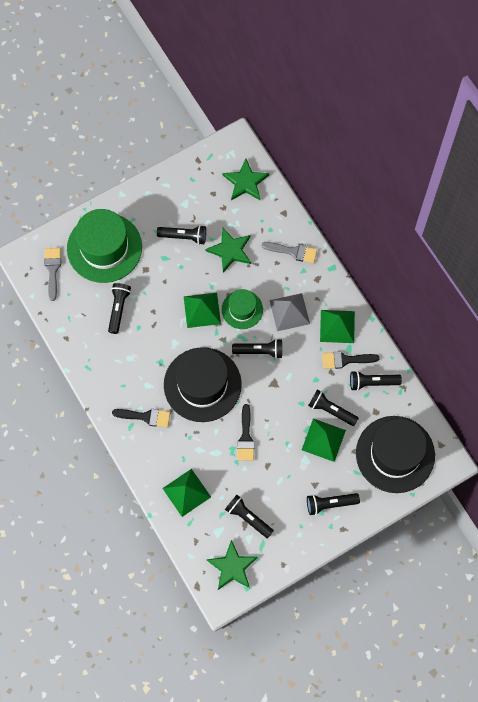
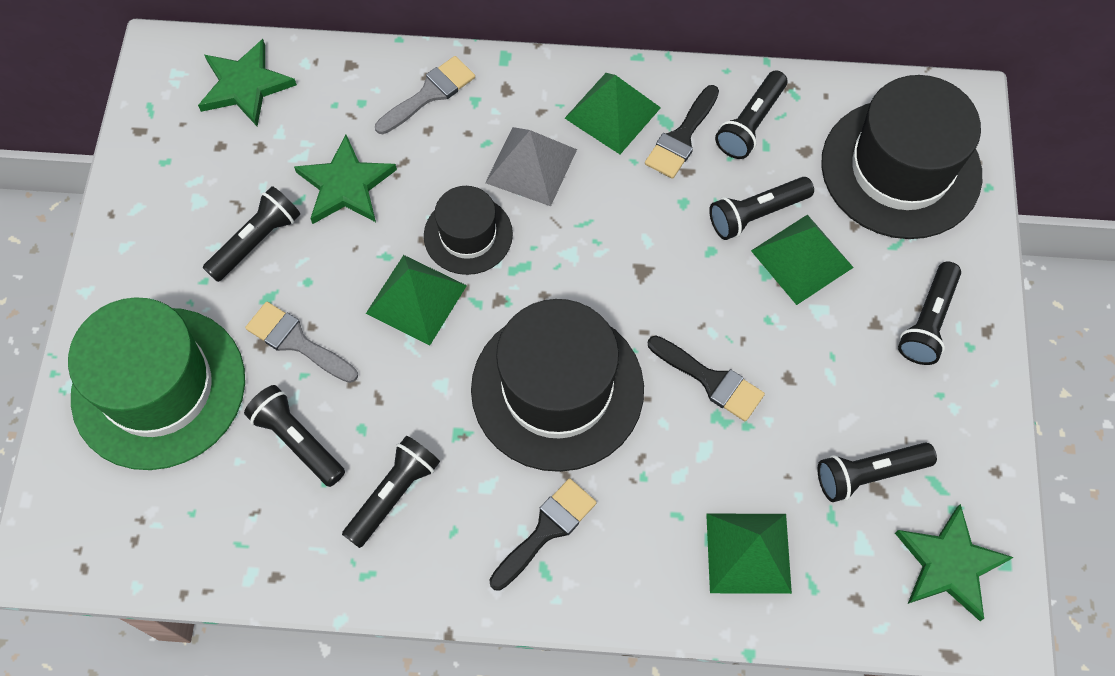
camera: 55 degrees left, 5 degrees down
grey brush [44,248,61,301] -> grey brush moved to [245,302,358,383]
green hat [222,289,263,329] -> black hat [424,186,513,275]
black flashlight [232,339,282,359] -> black flashlight moved to [342,435,440,548]

